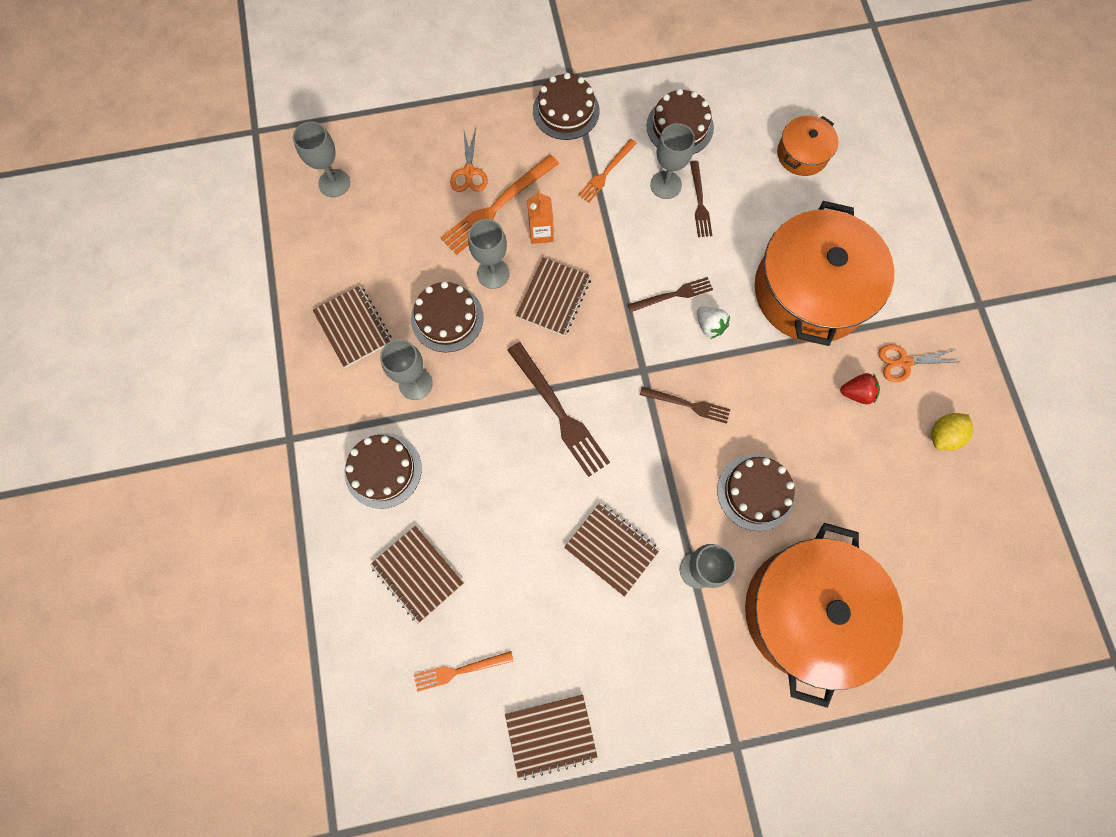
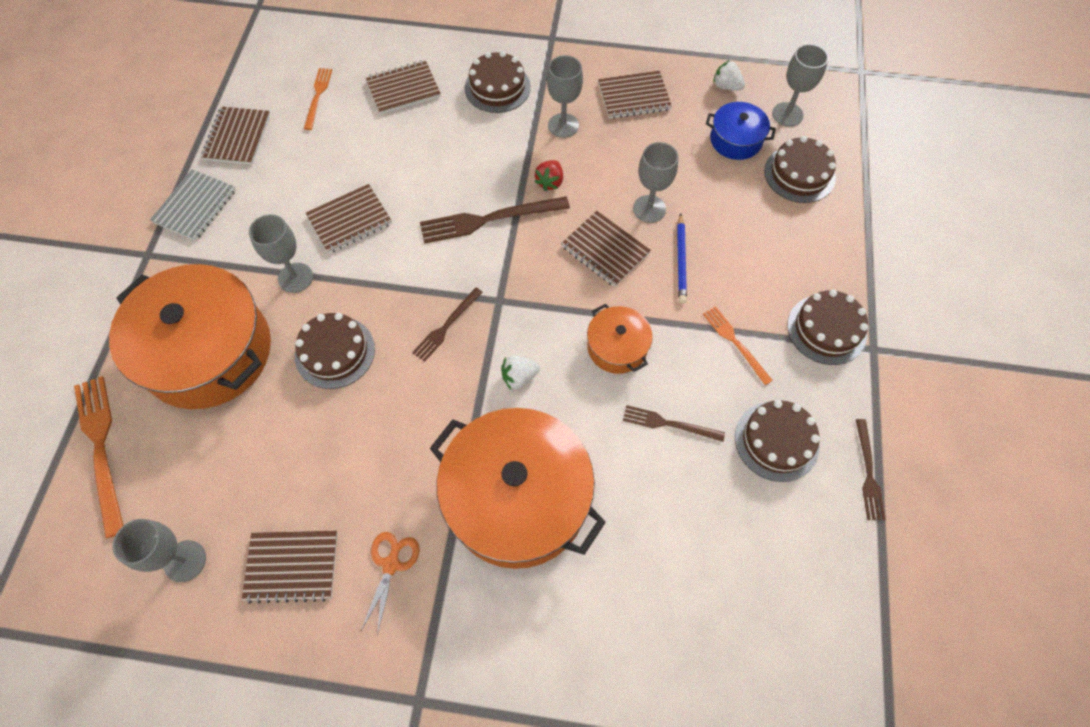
camera: 110 degrees right, 10 degrees down
brown cake [411,281,484,353] -> brown cake moved to [764,136,836,203]
orange fork [441,155,559,255] -> orange fork moved to [74,376,123,538]
orange scissors [450,128,488,192] -> none
orange carton [527,191,554,244] -> blue pencil [677,213,687,304]
brown fork [628,277,713,313] -> brown fork moved to [856,419,886,521]
grey goblet [650,123,695,199] -> grey goblet moved to [112,519,206,582]
orange pot [777,116,838,176] -> orange pot moved to [587,304,653,374]
red strawberry [840,373,880,404] -> red strawberry moved to [534,160,563,191]
yellow lemon [932,413,973,451] -> brown notebook [241,531,338,604]
none -> grey notebook [150,169,236,241]
none -> blue pot [706,102,776,160]
none -> white strawberry [713,60,745,91]

